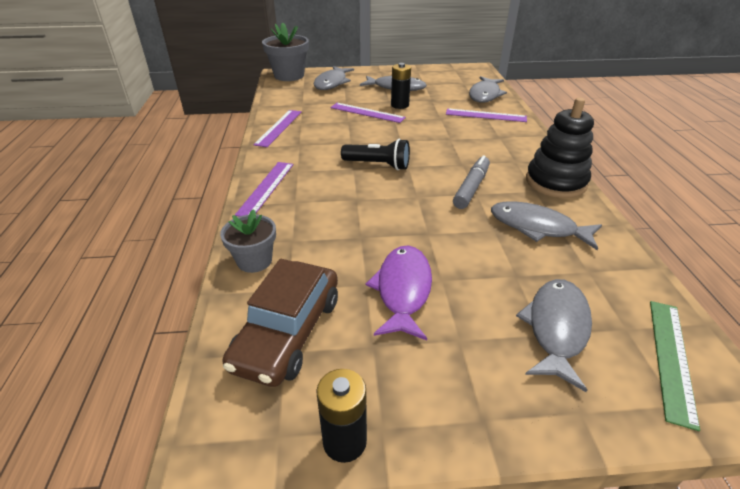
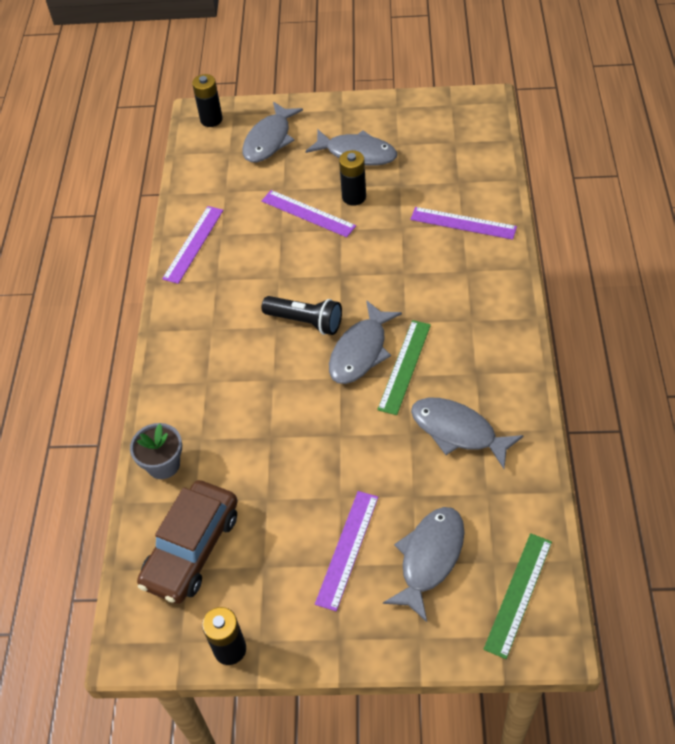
camera: 10 degrees right, 15 degrees up
purple ruler [235,162,293,217] -> purple ruler moved to [315,491,378,611]
grey flower pot [262,23,309,81] -> black battery [192,74,223,127]
purple fish [366,245,432,341] -> none
grey marker [453,155,490,209] -> green ruler [377,320,431,415]
grey fish [469,76,507,103] -> grey fish moved to [329,300,402,384]
black stacking toy [526,98,594,198] -> none

